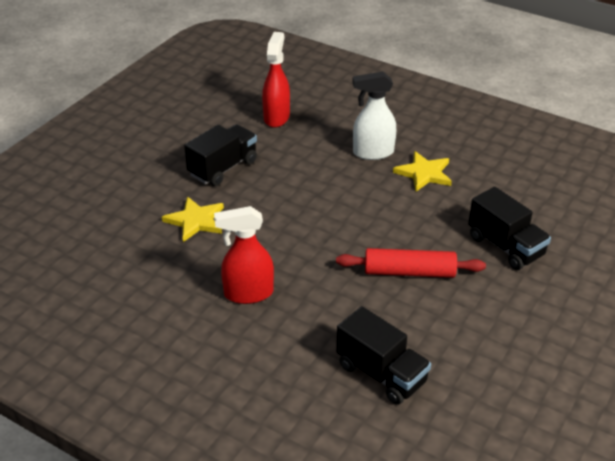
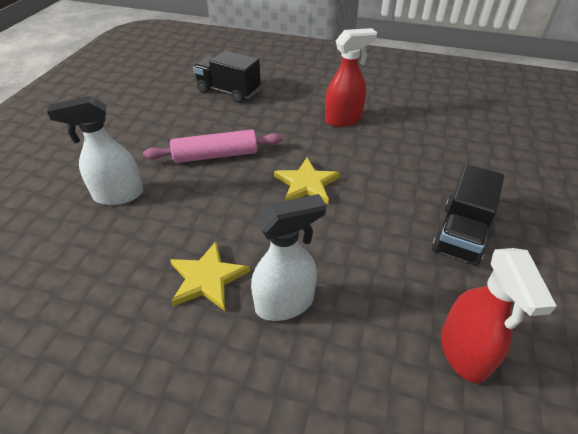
camera: 165 degrees right, 5 degrees up
yellow star [162,196,224,242] -> yellow star moved to [274,158,340,204]
red rolling pin [336,248,486,278] -> pink rolling pin [143,129,282,163]
black truck [468,187,551,270] -> white spray bottle [47,96,144,205]

